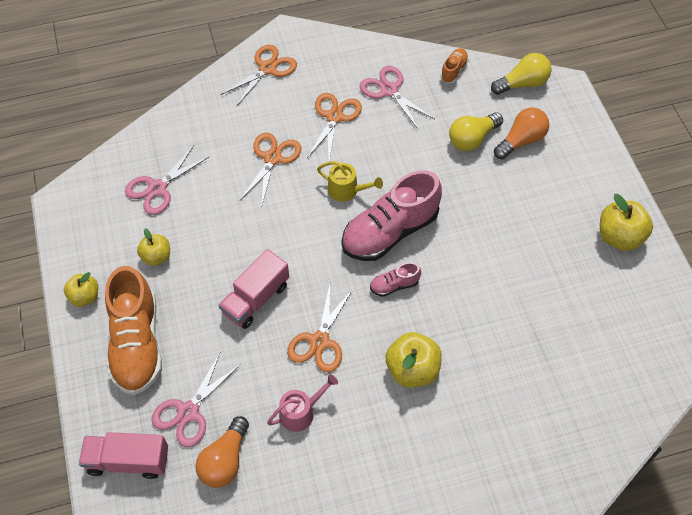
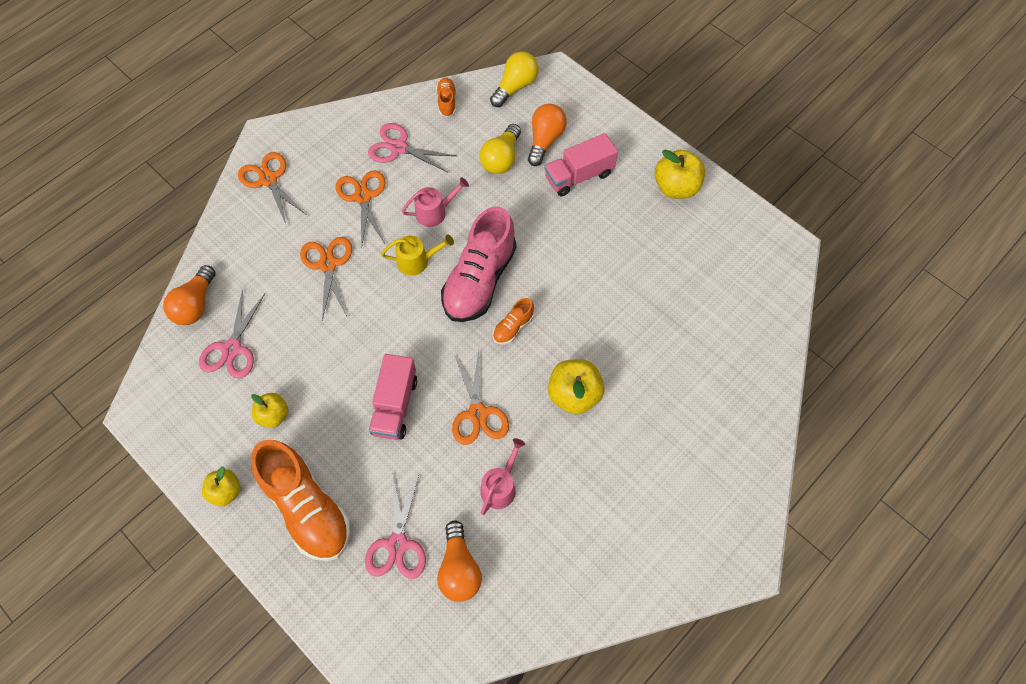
camera: 30 degrees left, 5 degrees up
pink truck [79,432,168,479] -> pink truck moved to [544,133,618,196]
orange scissors [221,45,297,107] -> orange scissors turned 45 degrees counterclockwise [238,152,307,224]
pink shoe [370,262,421,297] -> orange shoe [493,298,534,345]
none -> orange light bulb [163,265,216,325]
none -> pink watering can [402,177,469,227]

